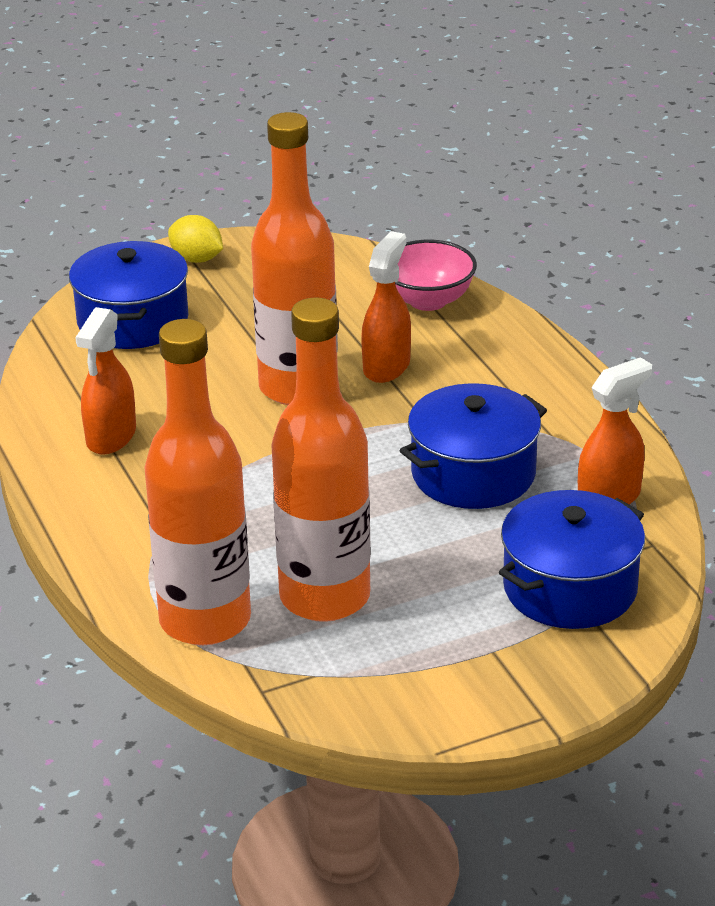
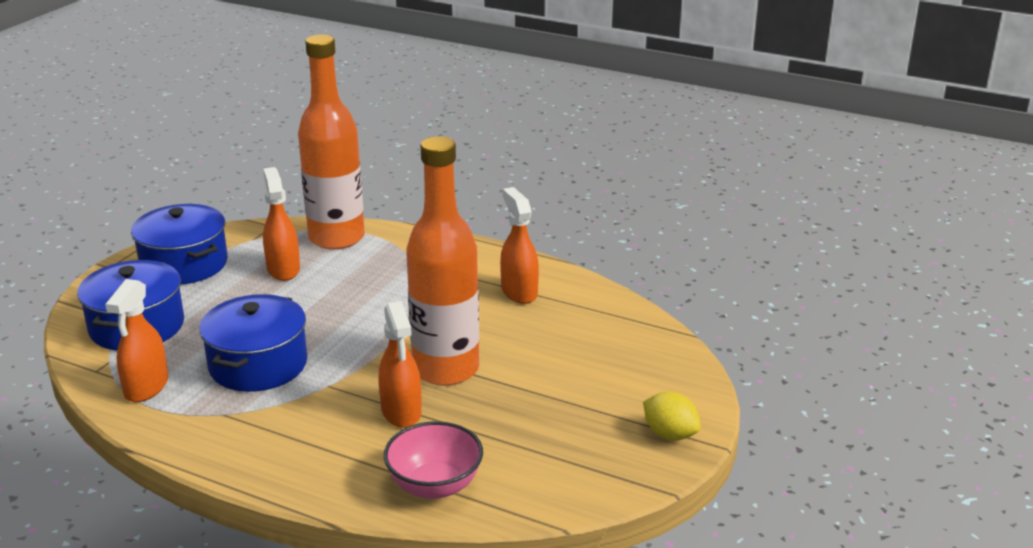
camera: 140 degrees right, 5 degrees down
blue pot [69,241,188,349] -> blue pot moved to [131,204,228,285]
yellow lemon [168,215,223,263] -> yellow lemon turned 45 degrees clockwise [643,392,701,440]
orange bottle [272,298,371,622] -> orange spray bottle [263,167,300,281]

